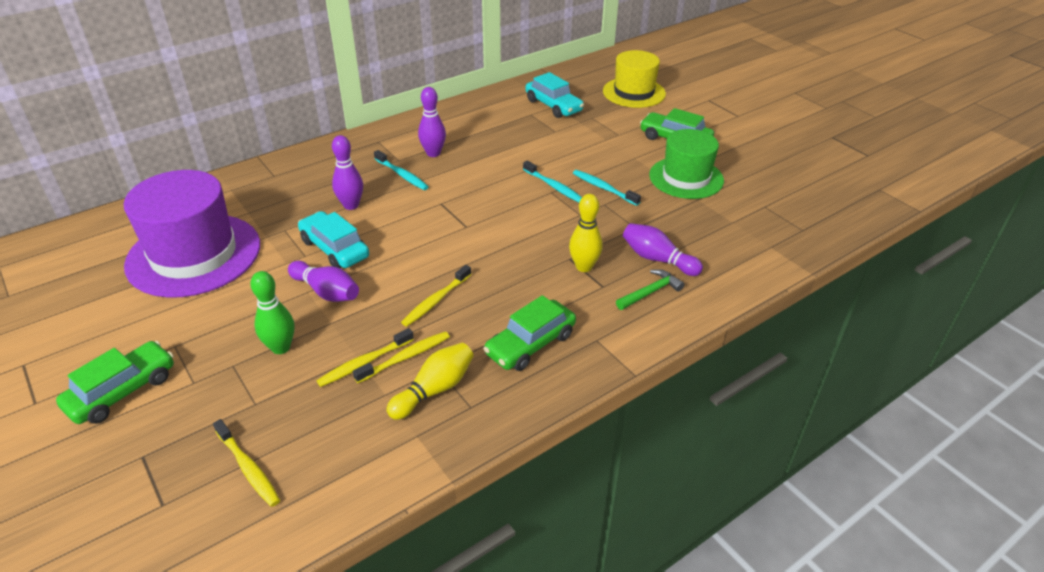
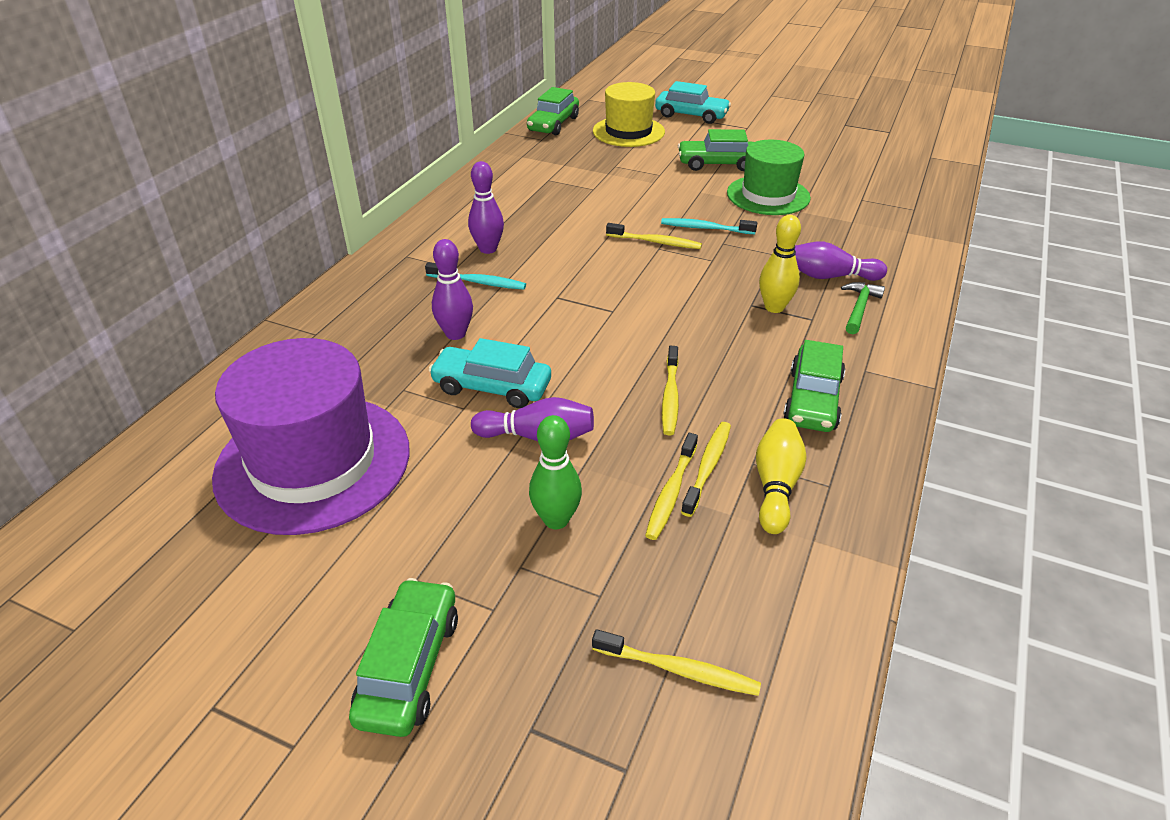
camera: 30 degrees left, 0 degrees up
turquoise toothbrush [523,160,582,202] -> yellow toothbrush [606,223,702,249]
turquoise car [525,72,584,118] -> turquoise car moved to [655,81,731,124]
none -> green car [527,87,579,135]

